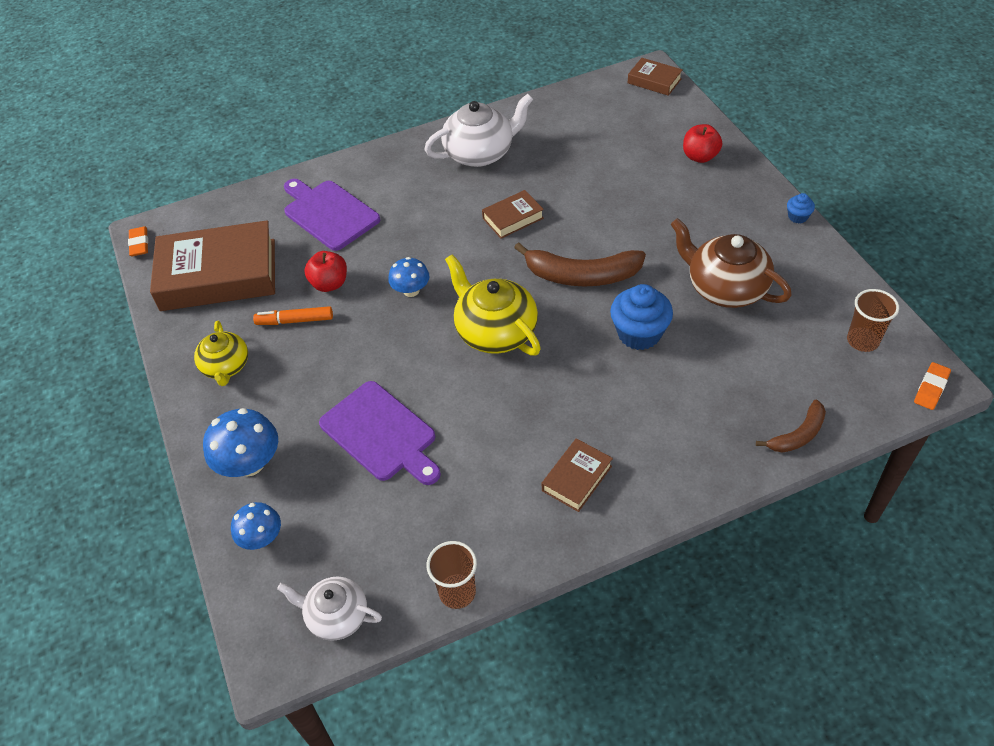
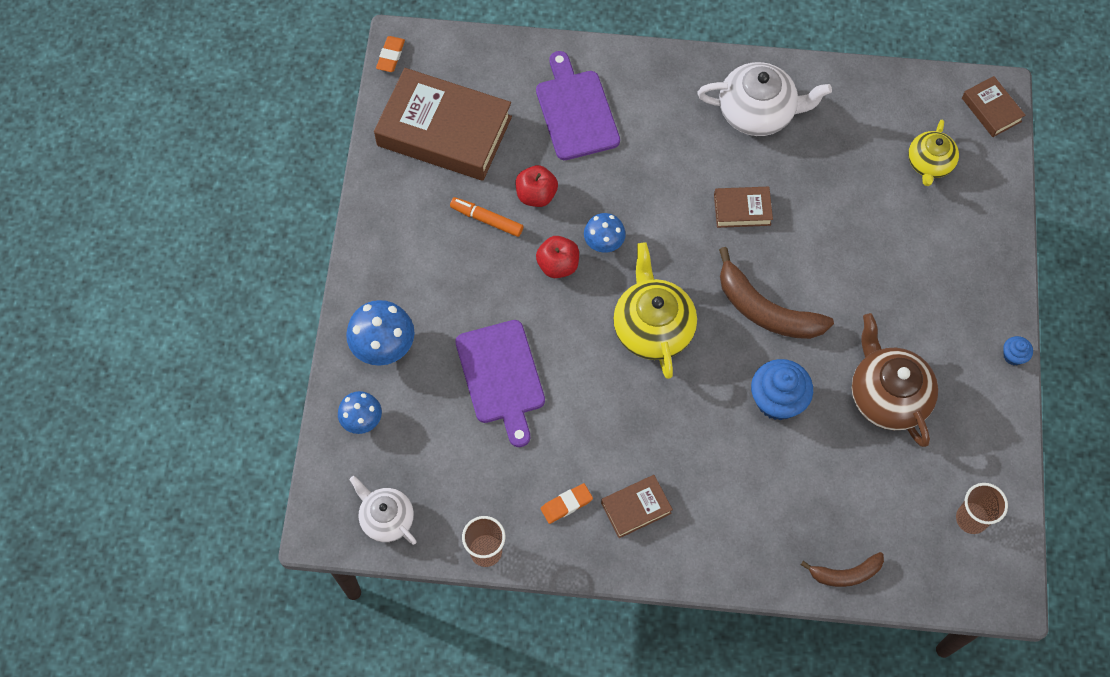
camera: 25 degrees right, 15 degrees up
yellow teapot [194,321,248,386] -> yellow teapot moved to [908,120,959,186]
red apple [683,124,722,163] -> red apple moved to [536,236,579,278]
orange eraser [914,362,951,410] -> orange eraser moved to [541,483,593,524]

